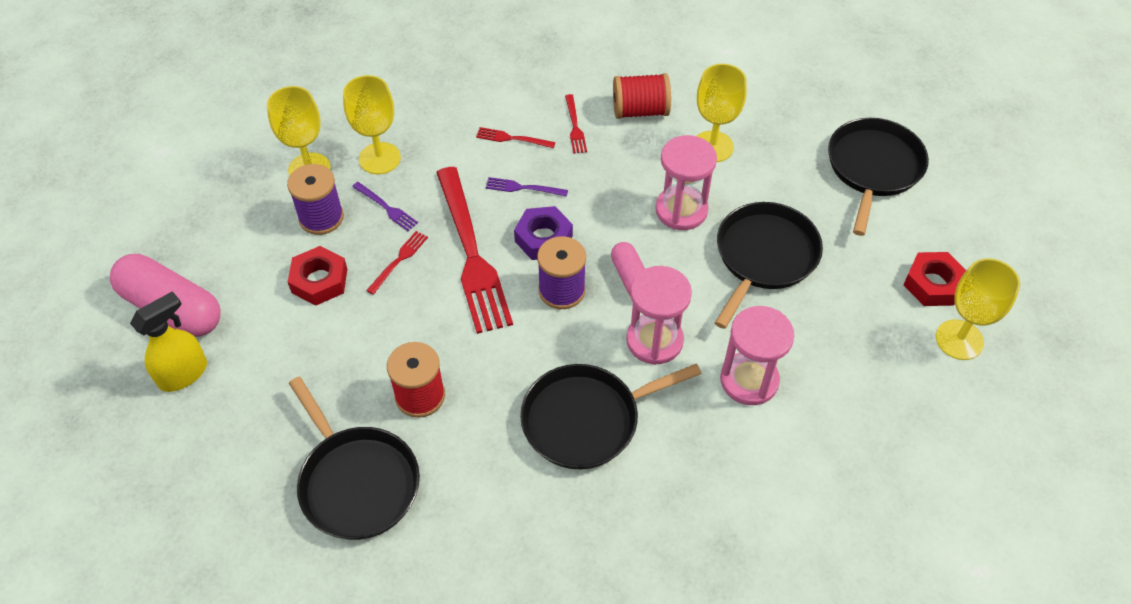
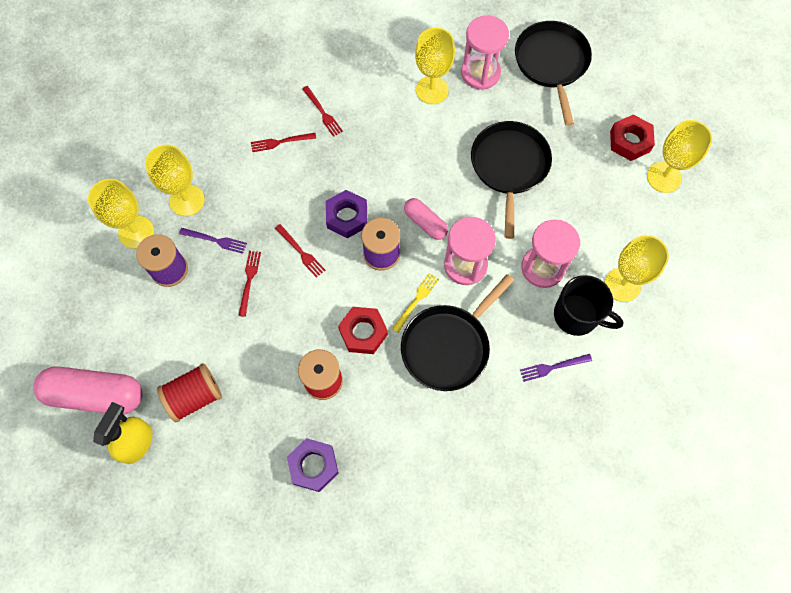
camera: 25 degrees left, 15 degrees up
red nut [288,246,347,306] -> red nut moved to [338,307,388,354]
black pan [289,377,420,540] -> purple nut [287,438,339,492]
red fork [436,167,513,334] -> red fork [275,224,325,278], size x0.41
purple fork [486,177,568,197] -> purple fork moved to [520,354,592,382]
red spool [613,73,671,119] -> red spool moved to [157,363,222,423]
pink hourglass [655,135,717,230] -> pink hourglass moved to [461,15,509,90]
none -> yellow fork [392,273,439,333]
none -> black mug [554,275,624,336]
none -> yellow goblet [604,235,669,302]

